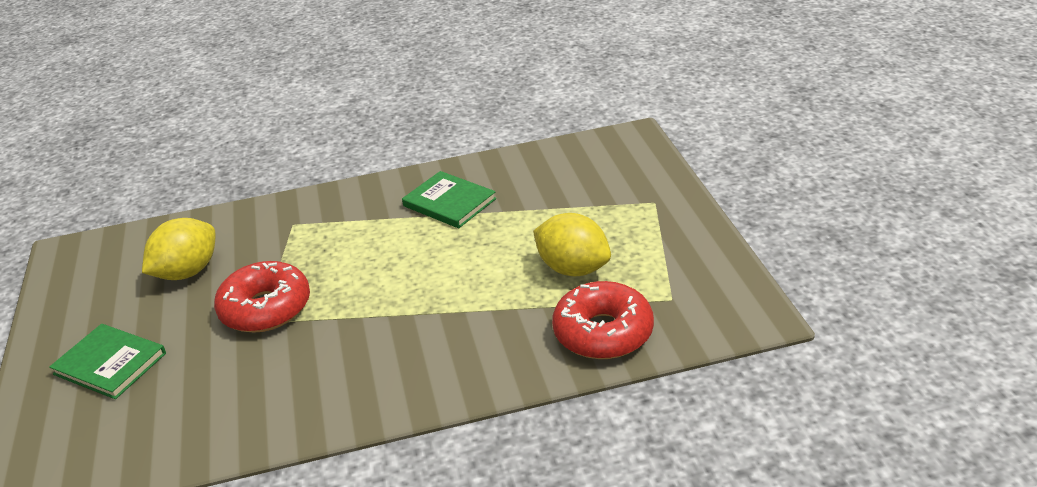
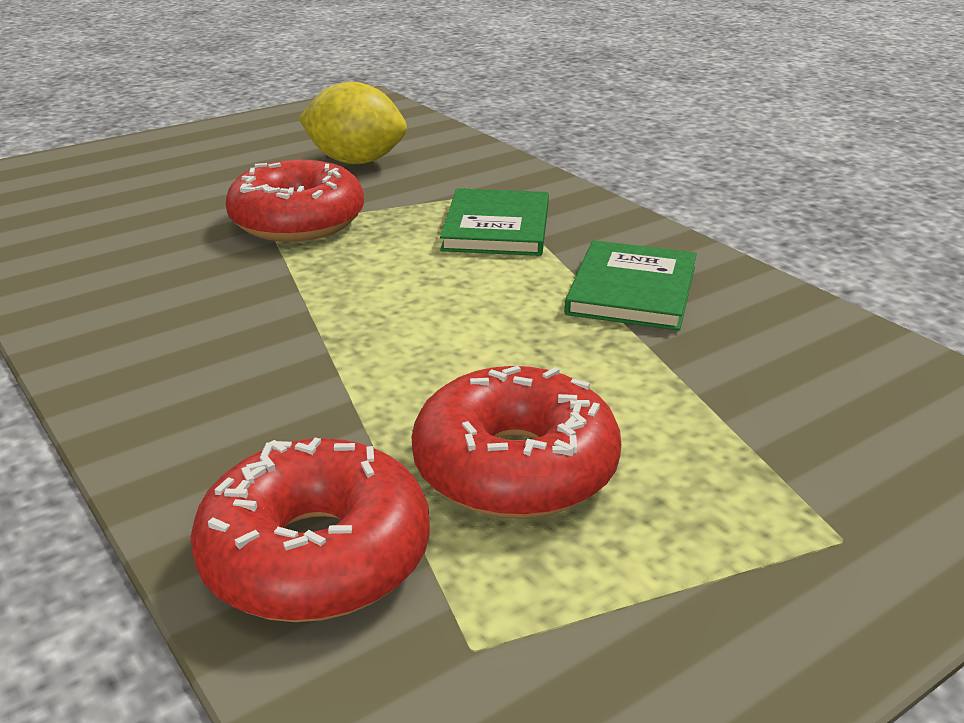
camera: 65 degrees right, 5 degrees down
green book [49,324,166,399] -> green book moved to [440,188,549,256]
yellow lemon [533,213,611,276] -> red donut [412,366,621,519]

